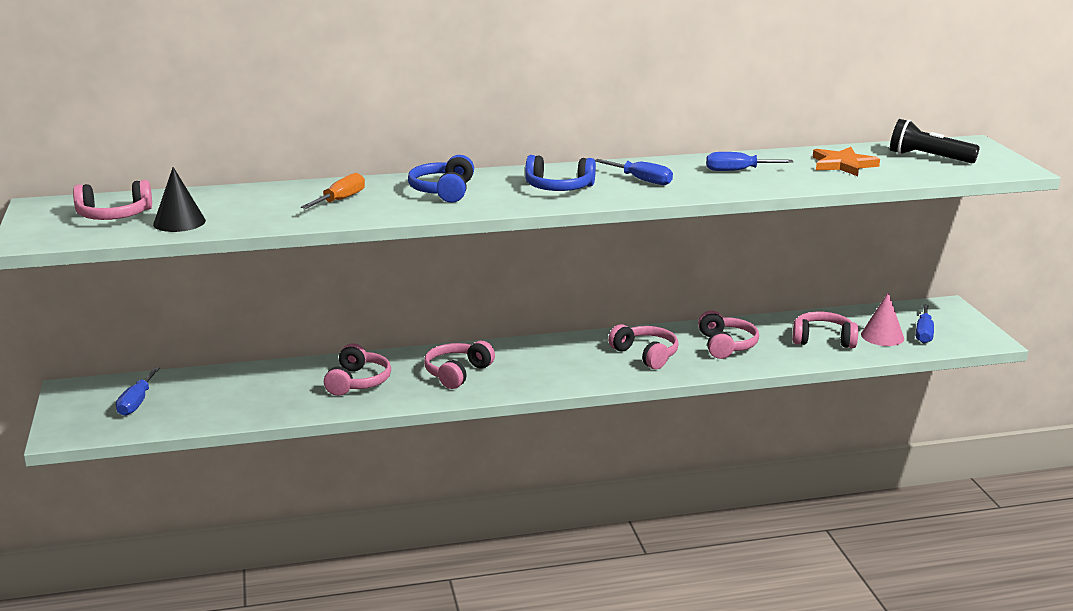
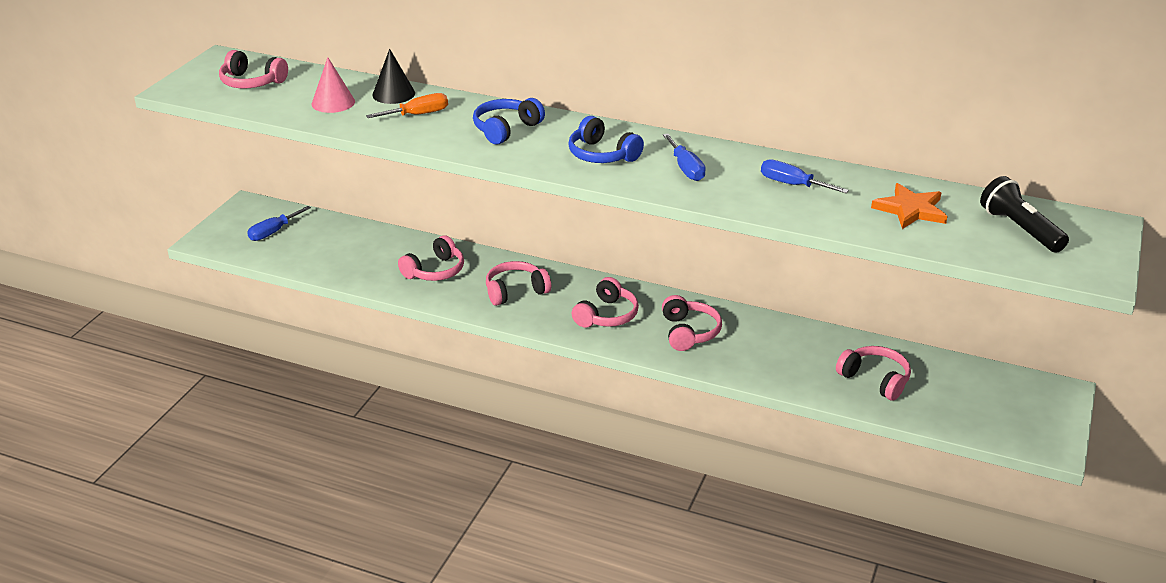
camera: 35 degrees right, 10 degrees up
black cone [153,167,206,232] -> black cone moved to [372,49,415,104]
pink headphones [698,311,759,359] -> pink headphones moved to [571,277,639,328]
pink cone [861,292,904,346] -> pink cone moved to [312,57,355,113]
blue screwdriver [916,304,934,343] -> none

